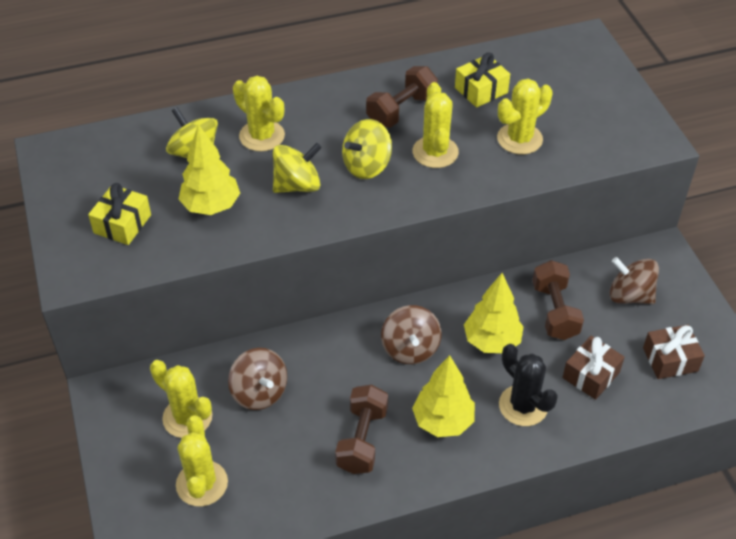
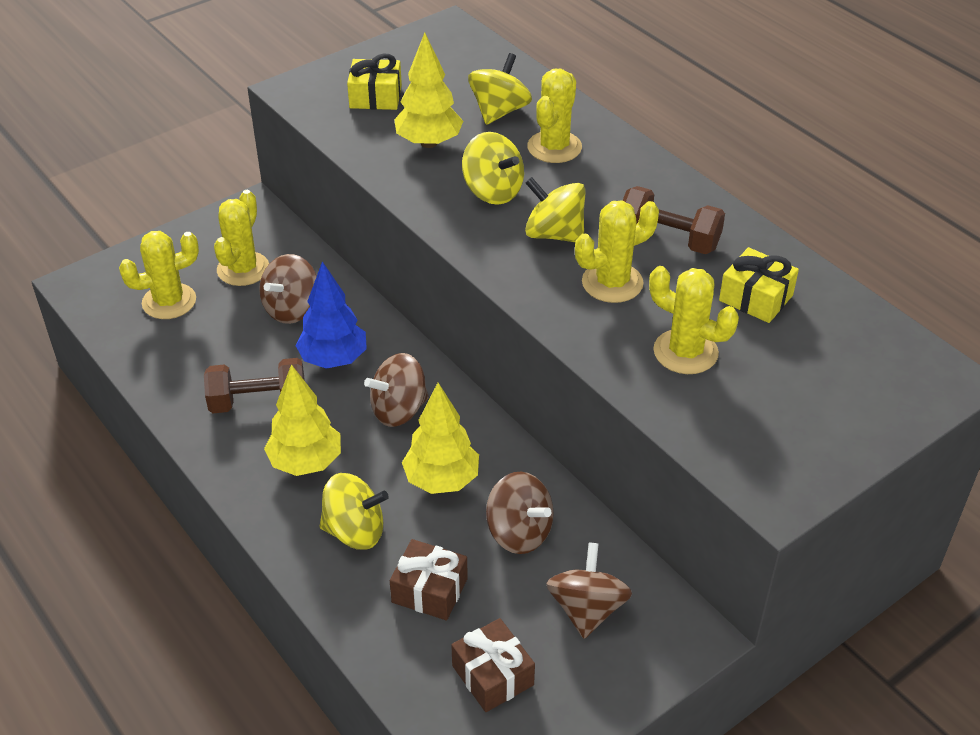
camera: 70 degrees right, 5 degrees down
black cactus [499,344,558,426] -> yellow spinning top [319,473,389,550]
brown dumbbell [532,260,584,340] -> brown spinning top [486,472,554,554]
none -> blue tree [295,261,367,369]

